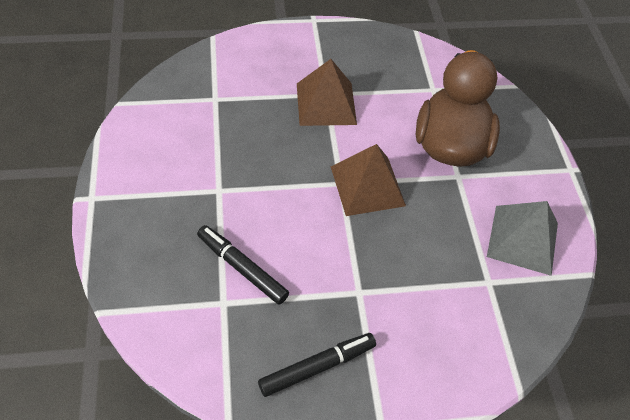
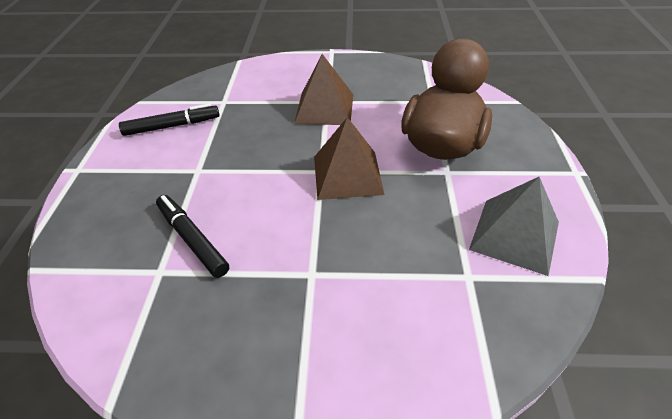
camera: 15 degrees right, 10 degrees down
black marker [258,333,376,397] -> black marker moved to [119,103,220,136]

